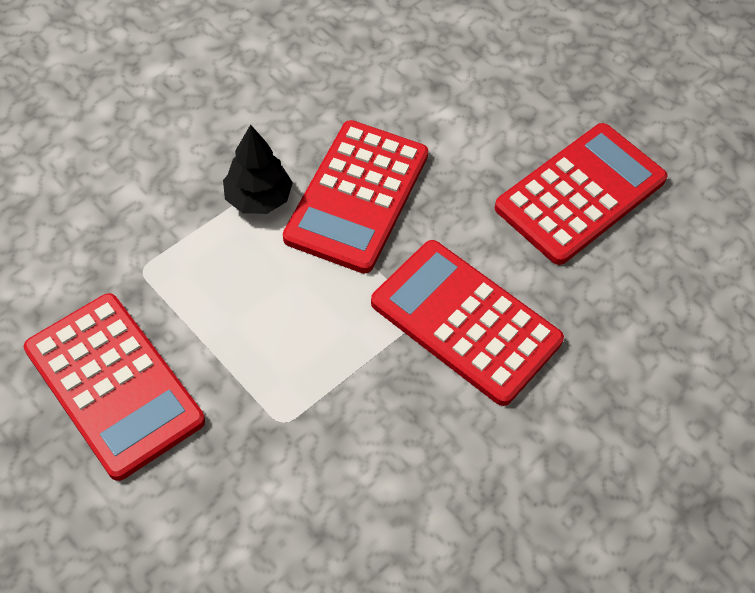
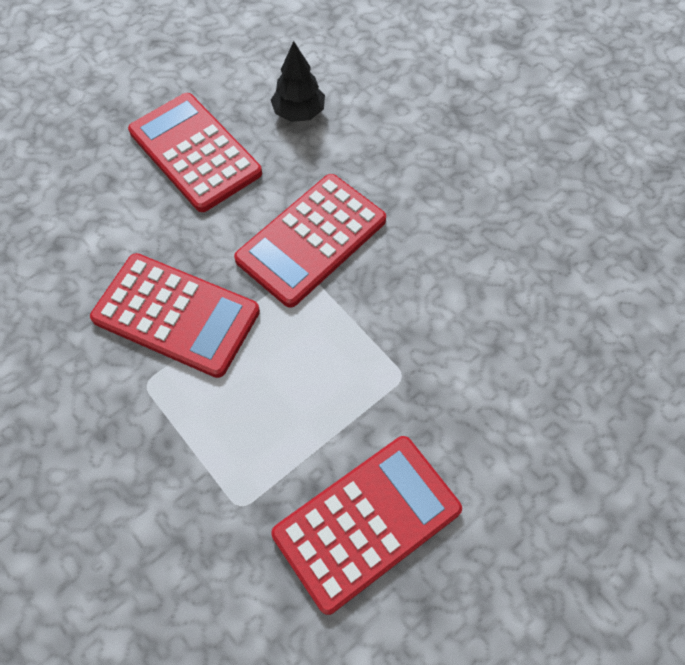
camera: 85 degrees left, 5 degrees up
black tree [223,124,293,214] -> black tree moved to [271,41,325,122]

